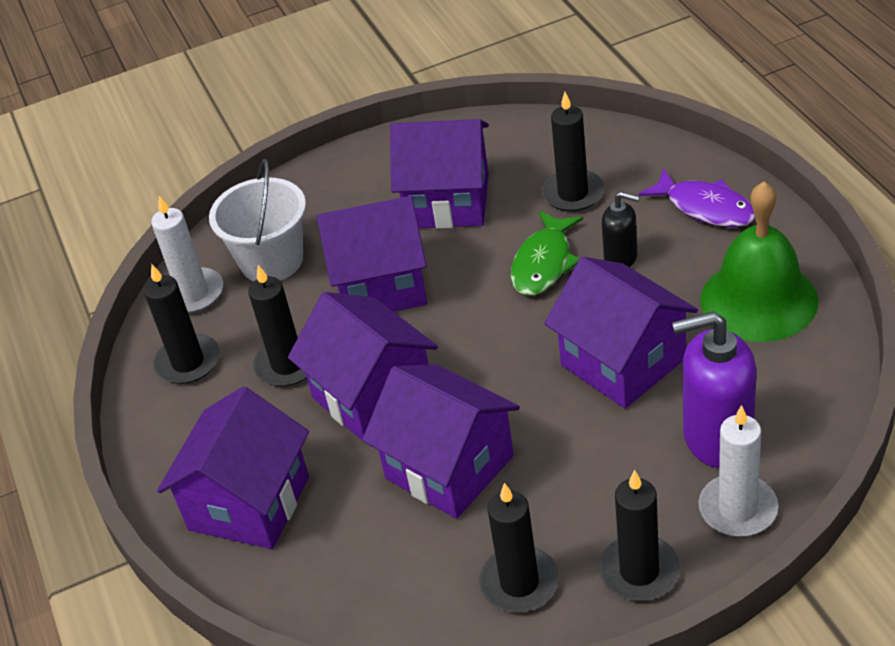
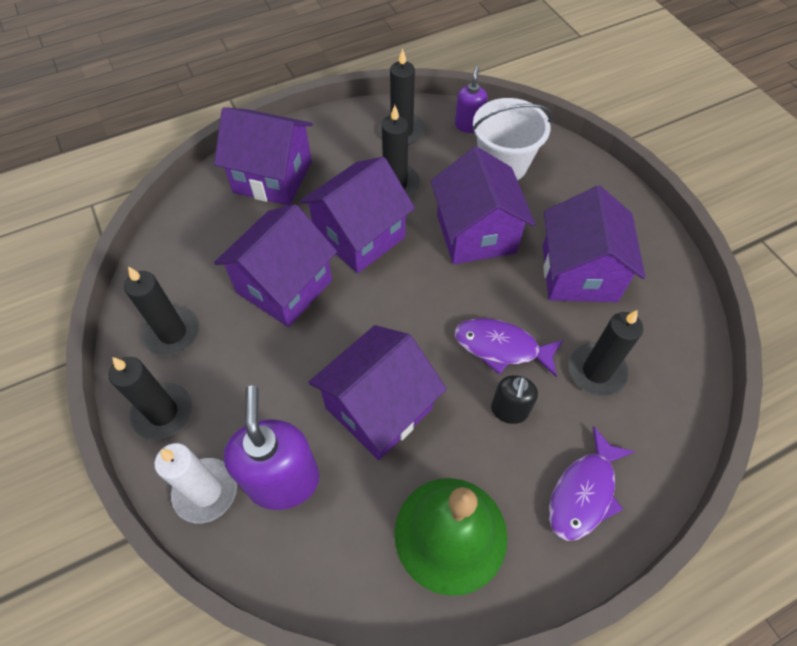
camera: 80 degrees right, 15 degrees up
white candle [151,196,223,314] -> purple soap dispenser [455,66,487,133]
green fish [511,211,583,296] -> purple fish [455,318,563,377]

